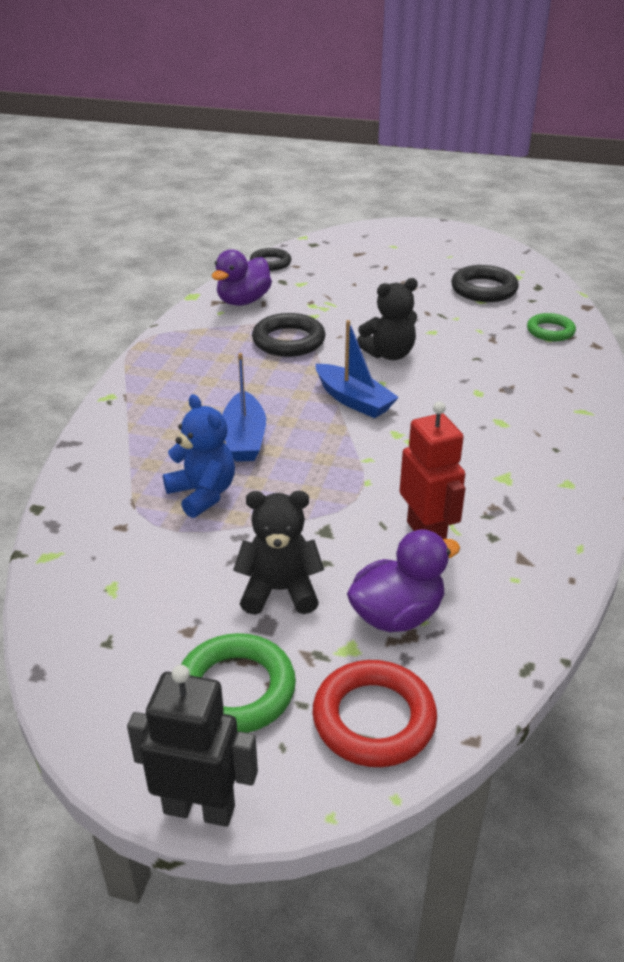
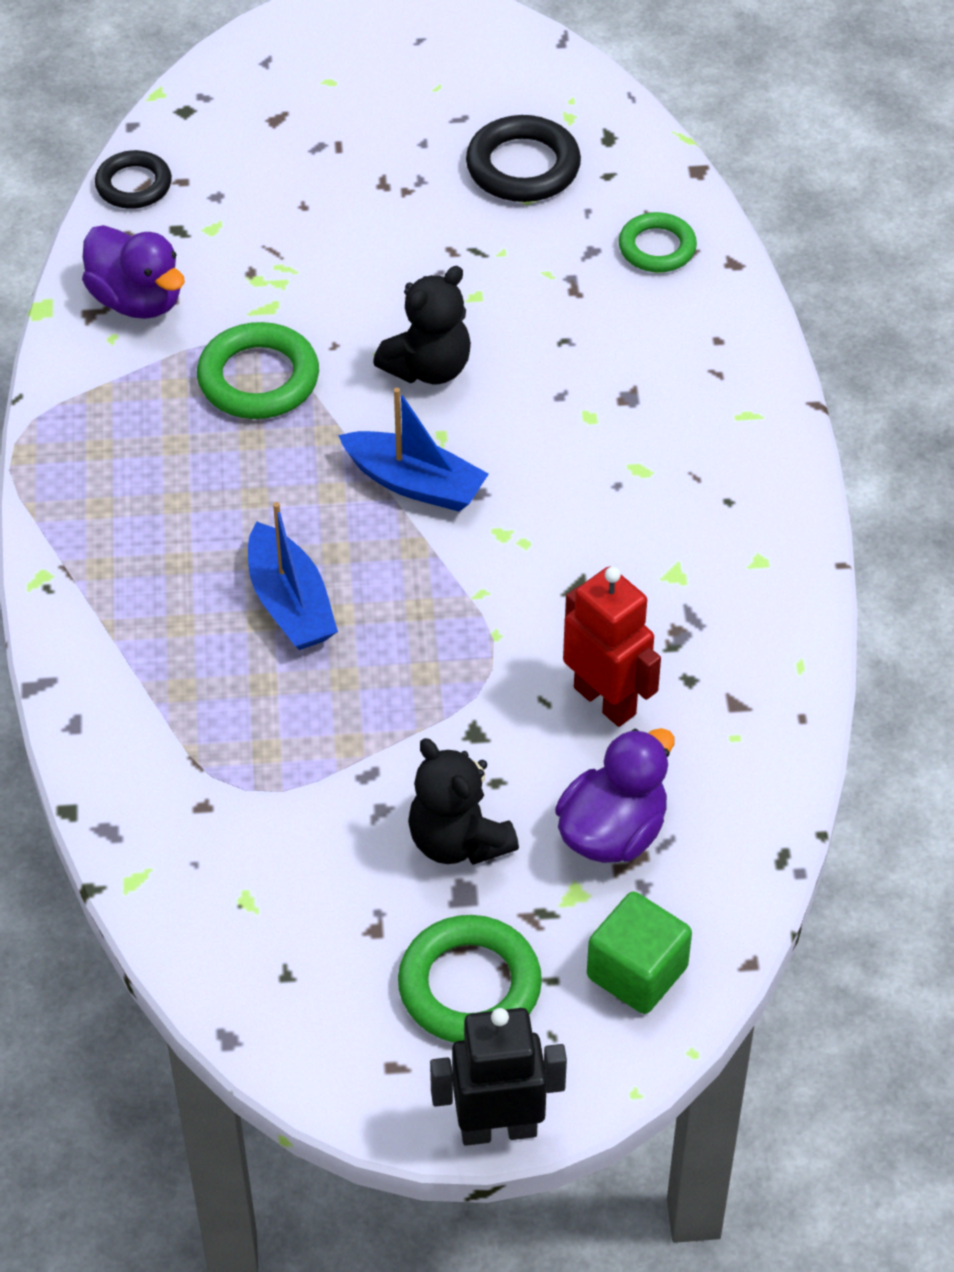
camera: 20 degrees left, 15 degrees up
blue teddy bear [163,394,235,518] -> none
purple duck [212,249,272,306] -> purple duck turned 60 degrees counterclockwise [82,225,185,319]
black teddy bear [233,491,324,615] -> black teddy bear turned 105 degrees counterclockwise [408,738,519,865]
black ring [252,313,326,357] -> green ring [197,322,319,419]
red ring [312,660,437,767] -> green cube [587,892,692,1014]

